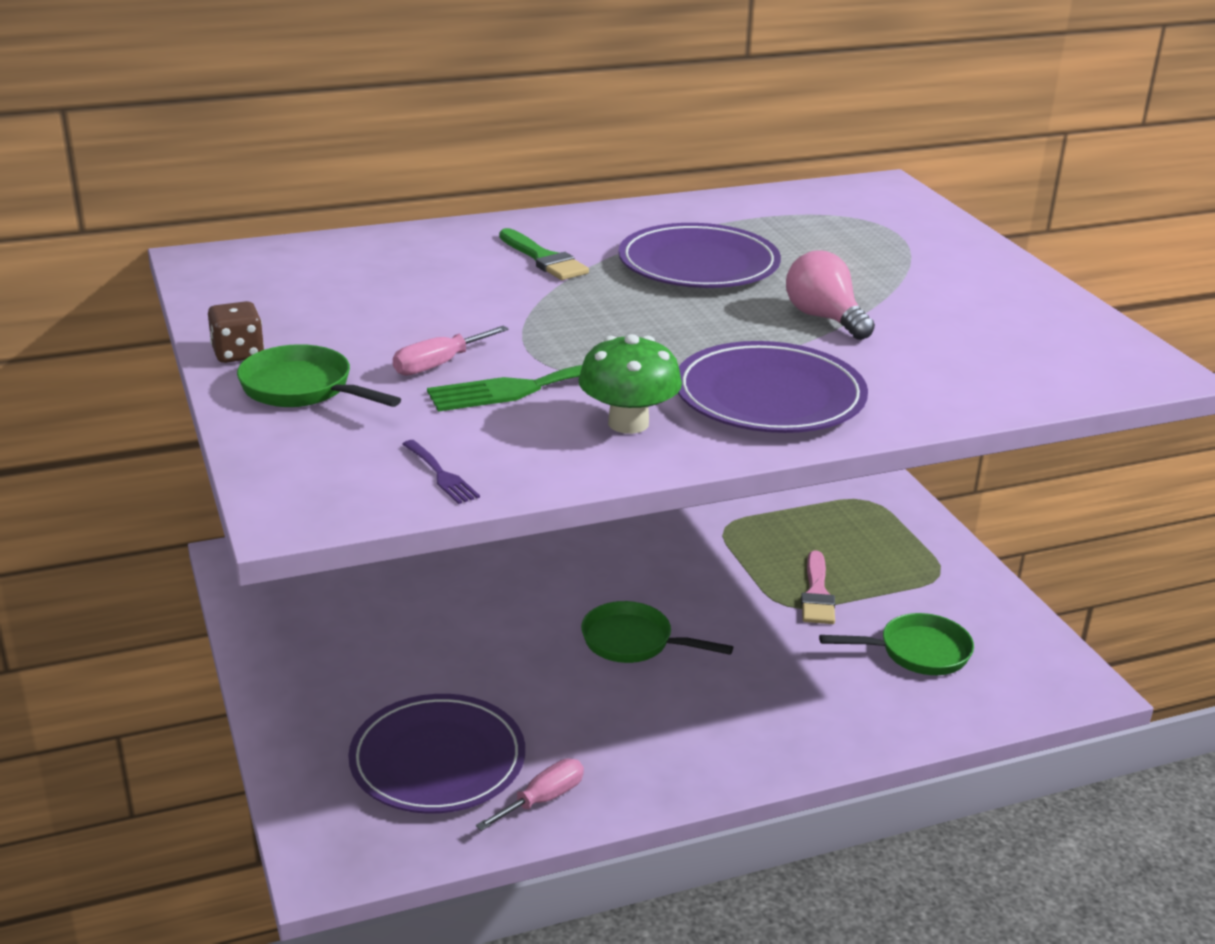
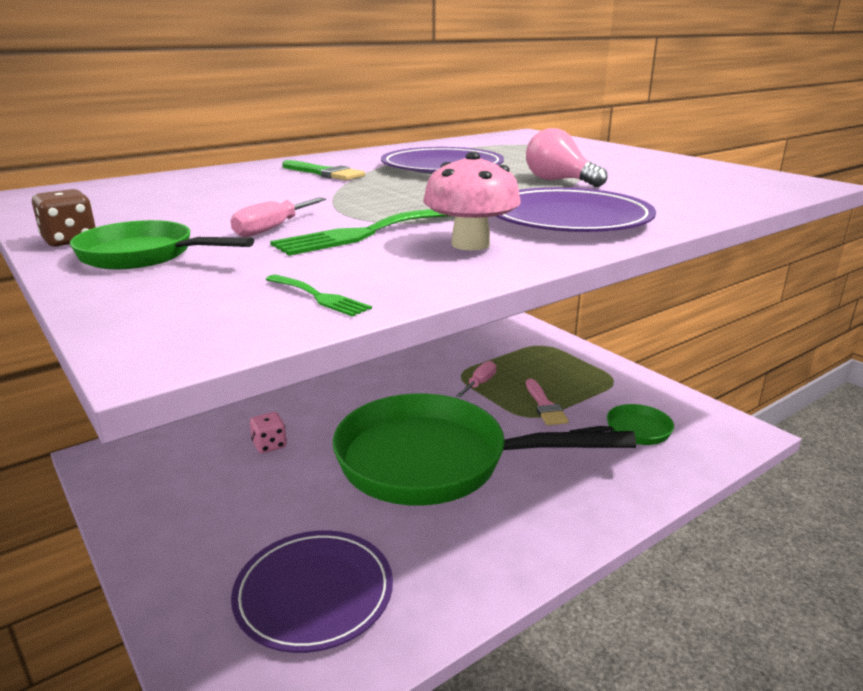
camera: 15 degrees left, 5 degrees down
purple fork [402,440,480,504] -> green fork [266,275,372,317]
pink screwdriver [476,759,584,831] -> pink screwdriver moved to [456,361,496,397]
green mushroom [578,334,682,434] -> pink mushroom [423,152,521,251]
green pan [581,601,733,663] -> green pan [333,394,636,506], size x2.42
none -> pink dice [250,412,287,453]

